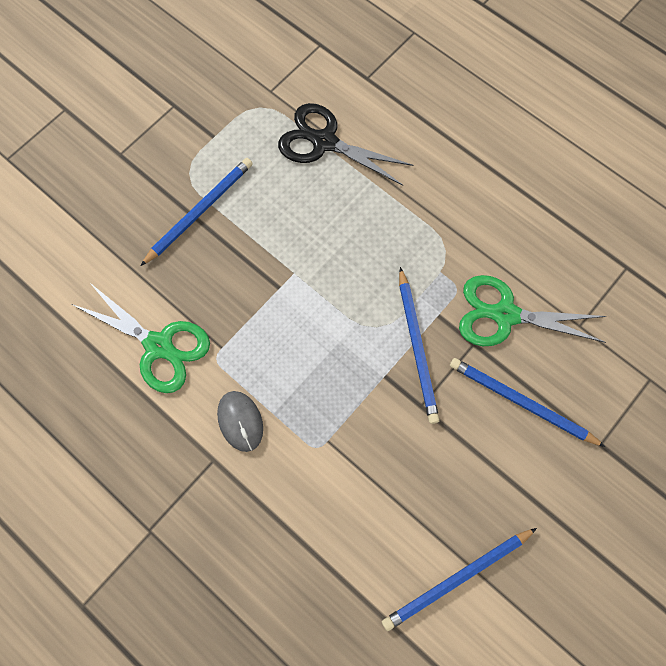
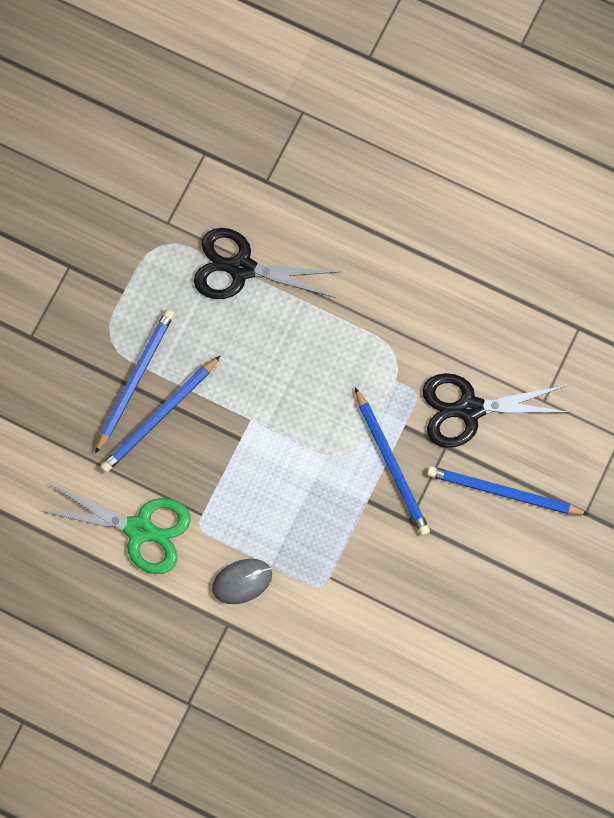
camera: 15 degrees left, 5 degrees up
grey mouse [217,391,263,452] -> grey mouse turned 75 degrees counterclockwise [212,559,272,604]
blue pencil [382,528,537,631] -> blue pencil moved to [100,355,221,473]
green scissors [459,275,607,346] -> black scissors [423,373,571,448]

